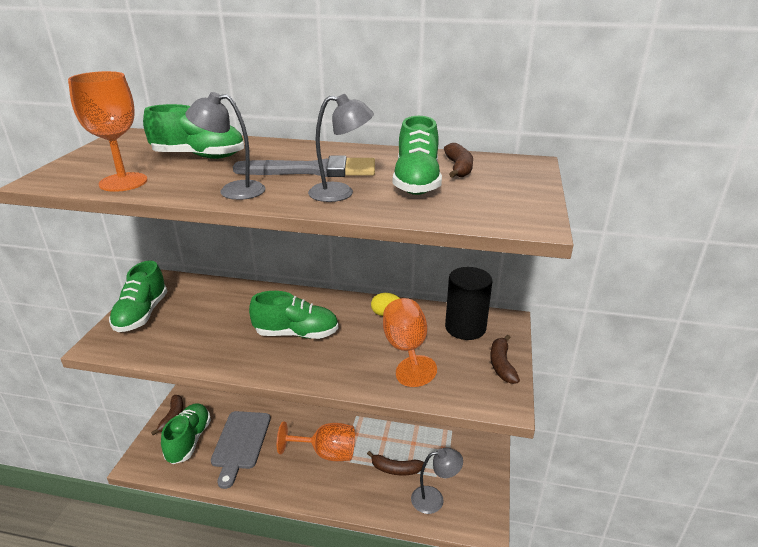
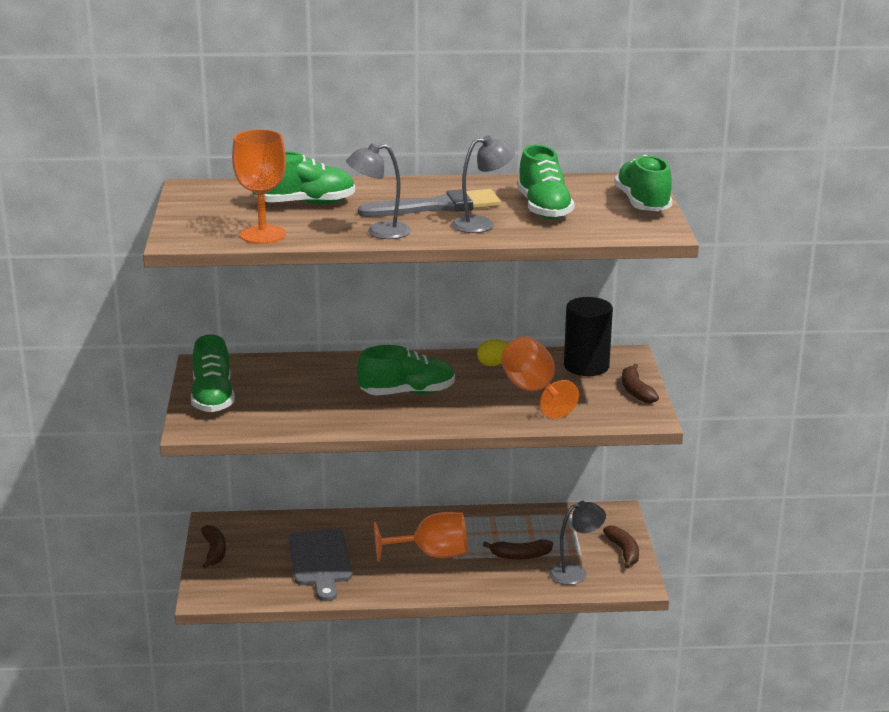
camera: 15 degrees left, 5 degrees down
green shoe [161,403,211,464] -> green shoe moved to [614,155,672,211]
brown banana [444,143,473,178] -> brown banana moved to [603,526,639,569]

